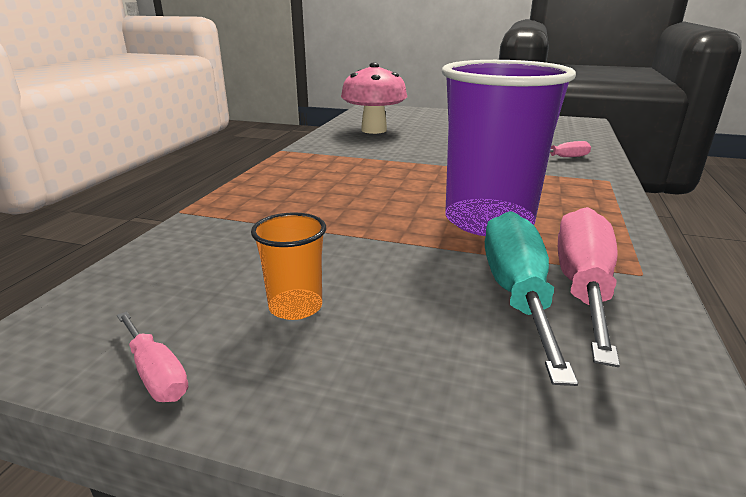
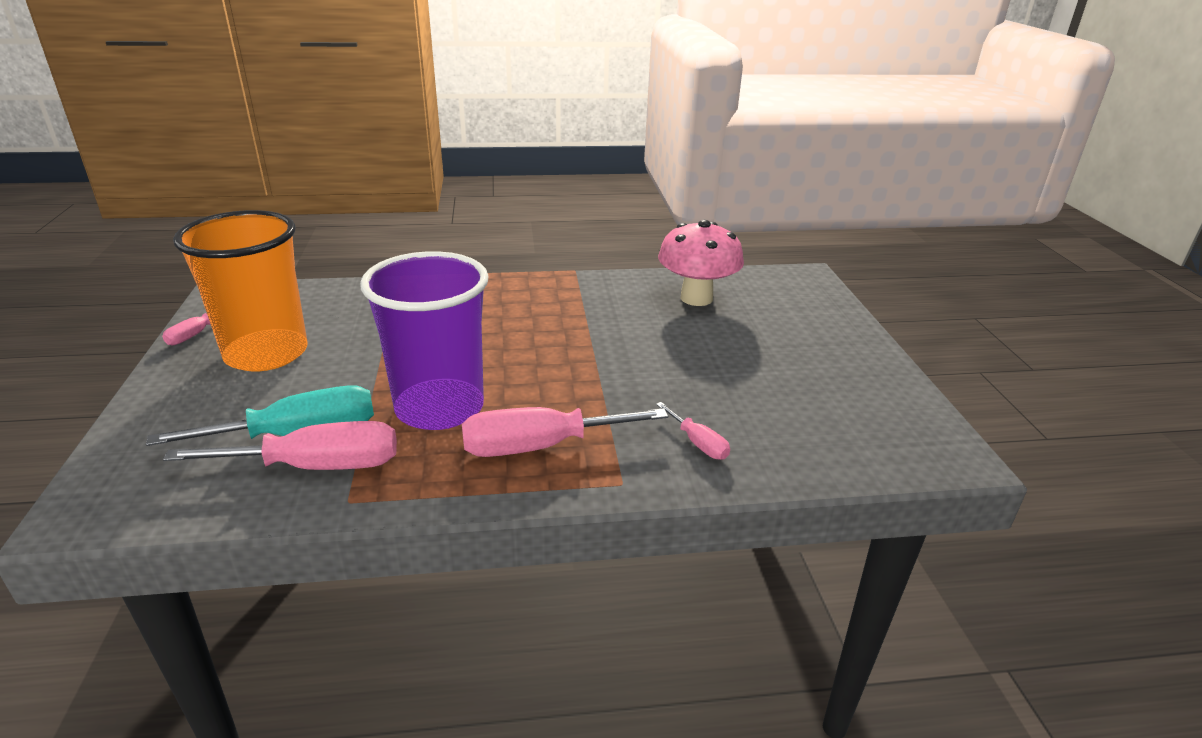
camera: 65 degrees right, 5 degrees up
orange cup [251,212,326,320] -> orange cup [173,210,308,372], size x2.26
none -> pink screwdriver [462,407,668,457]

